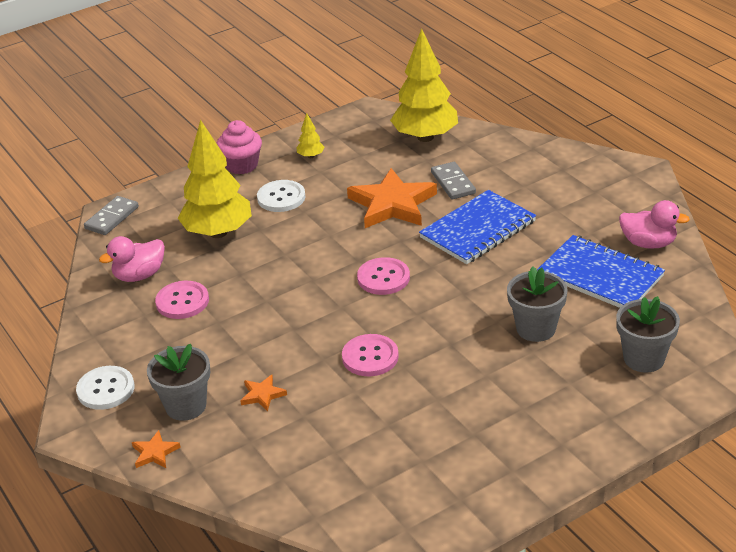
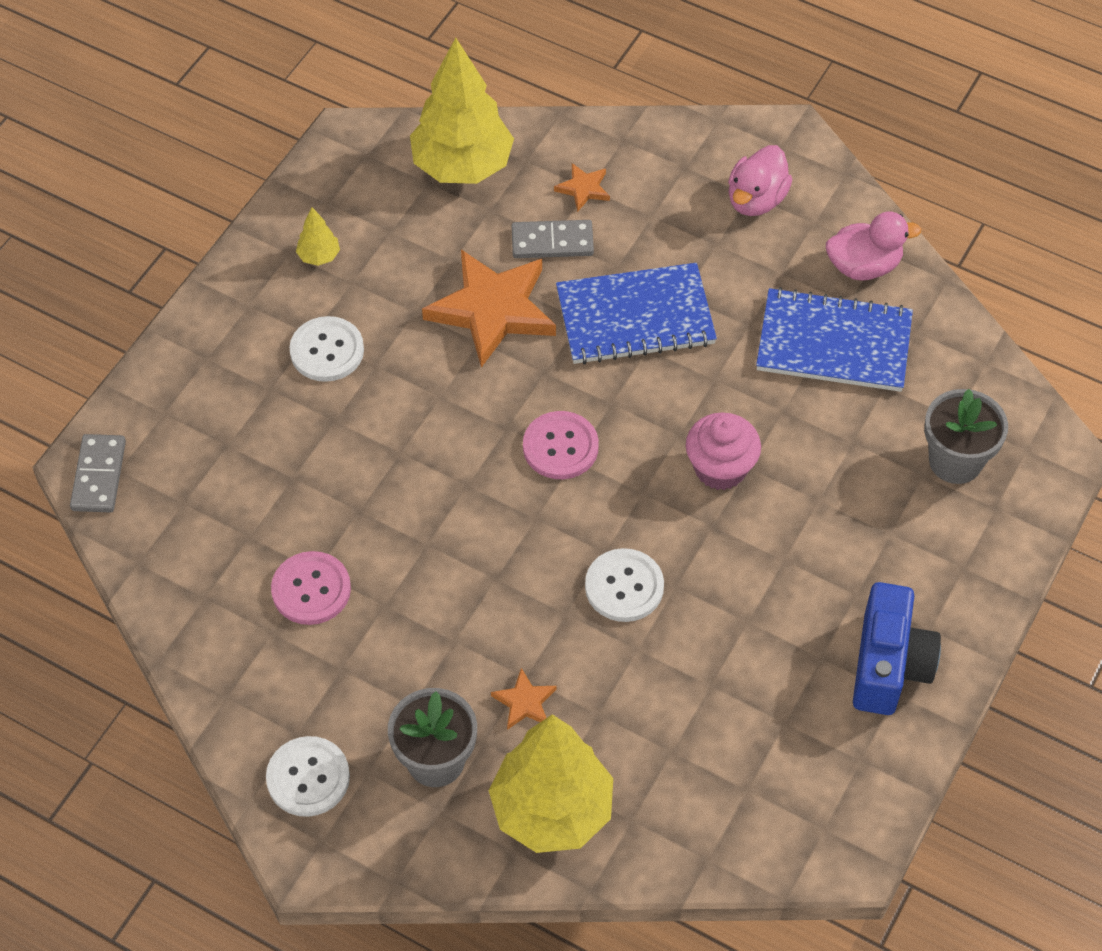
camera: 30 degrees left, 20 degrees up
pink duck [99,236,165,282] -> pink duck moved to [728,145,792,216]
orange star [132,430,181,468] -> orange star moved to [554,163,610,212]
yellow tree [178,120,252,238] -> yellow tree moved to [488,714,613,853]
pink cupcake [217,120,262,174] -> pink cupcake moved to [686,412,761,490]
pink button [342,334,399,376] -> white button [585,548,664,622]
blue notebook [419,190,536,264] -> blue notebook turned 60 degrees clockwise [556,263,717,365]
grey domino [431,162,476,200] -> grey domino turned 45 degrees counterclockwise [512,220,594,258]
grey flower pot [507,267,568,342] -> none
none -> blue camera [853,582,941,715]

